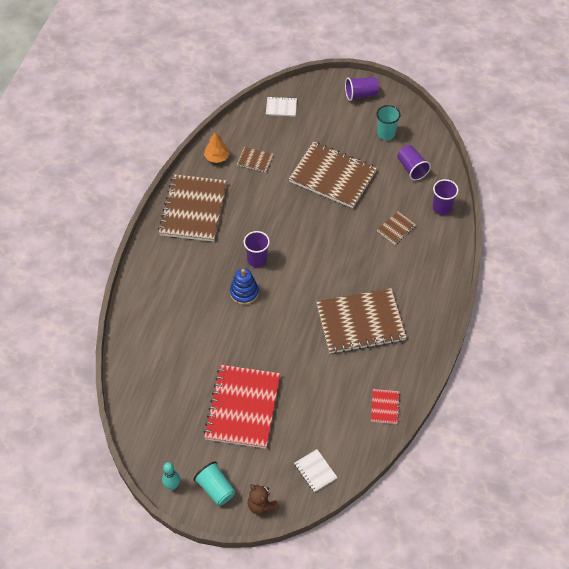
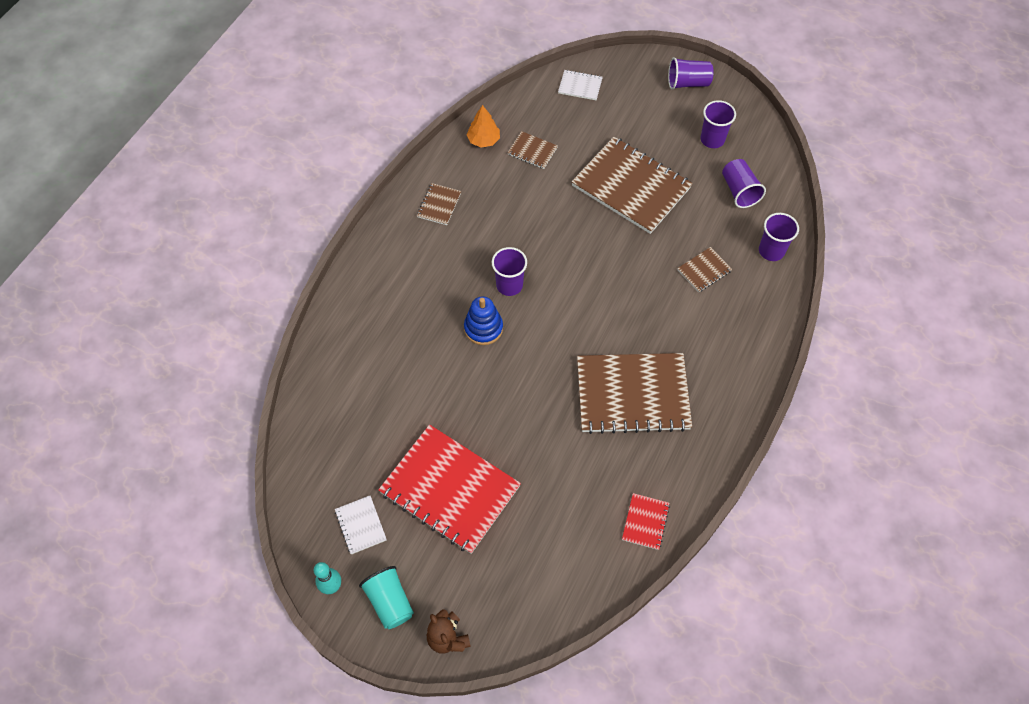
camera: 10 degrees right, 5 degrees up
brown notebook [158,174,227,242] -> brown notebook [417,183,461,225], size x0.43
red notebook [204,365,280,449] -> red notebook turned 75 degrees counterclockwise [378,424,521,554]
white notebook [294,449,338,492] -> white notebook moved to [335,496,387,554]
turquoise cup [376,105,401,140] -> purple cup [700,100,736,148]

